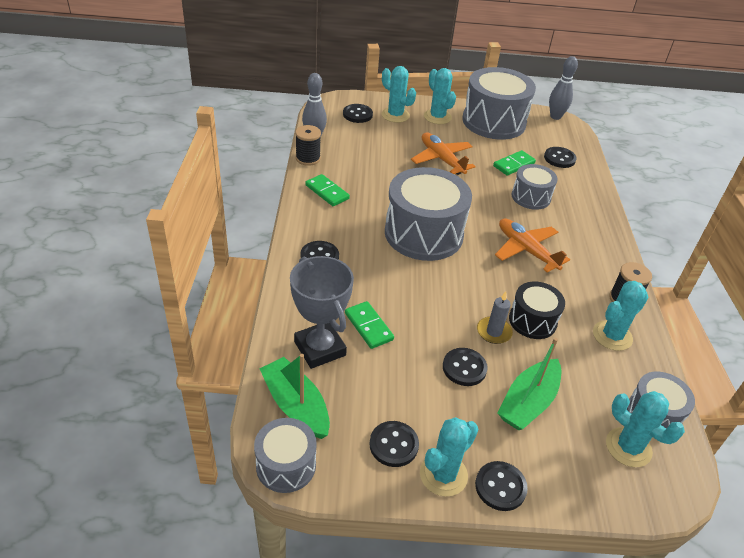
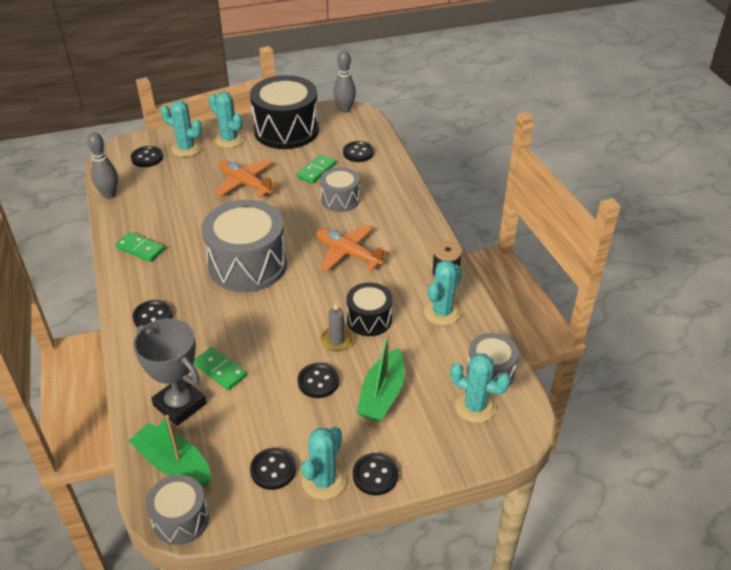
camera: 15 degrees left, 0 degrees up
black spool [295,125,321,166] -> none
grey drum [462,67,536,140] -> black drum [250,75,319,149]

